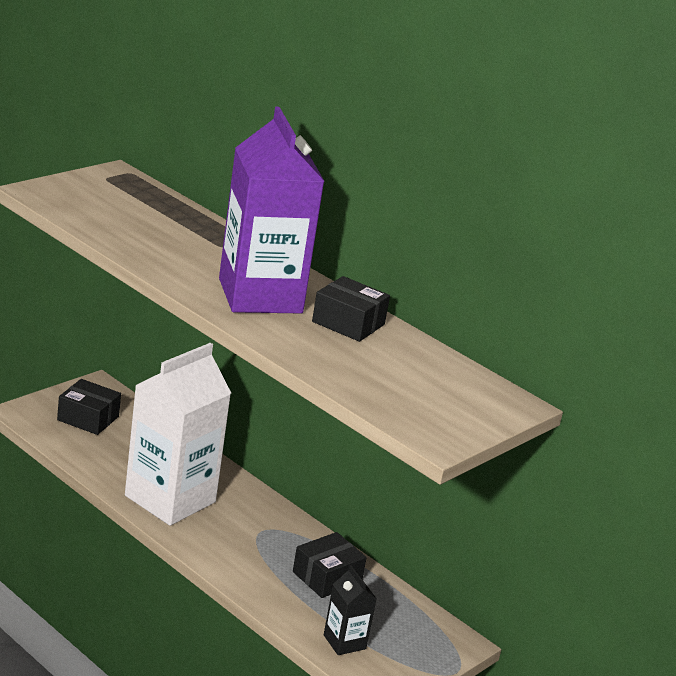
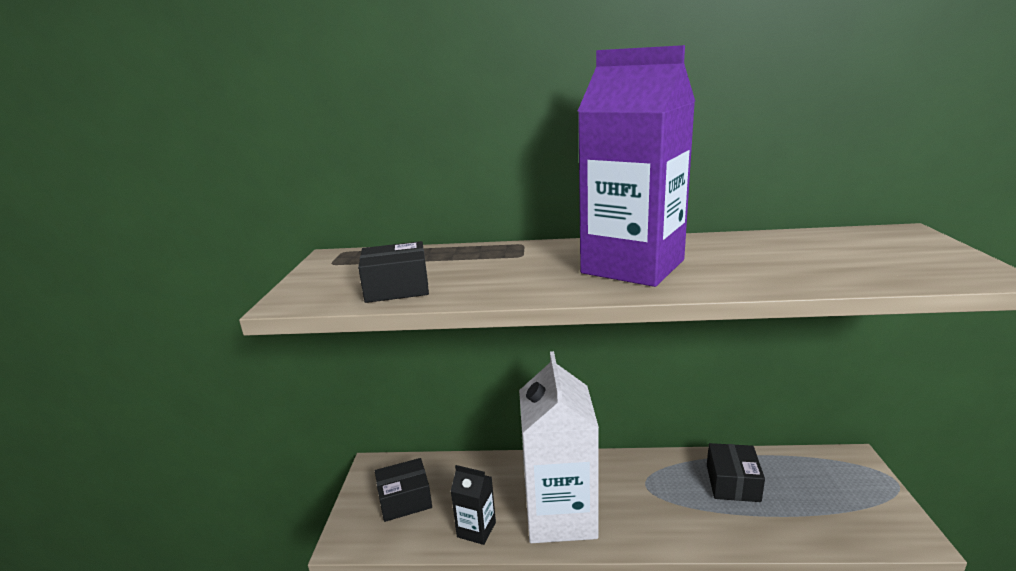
camera: 35 degrees left, 5 degrees down
black box [312,276,390,342] -> black box moved to [358,241,429,303]
black carton [324,565,377,655] -> black carton moved to [451,465,496,545]

